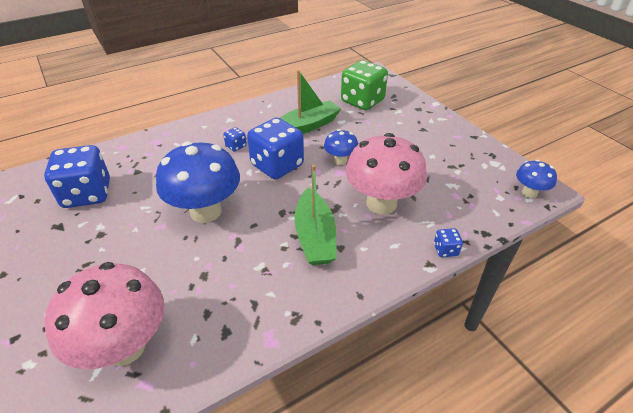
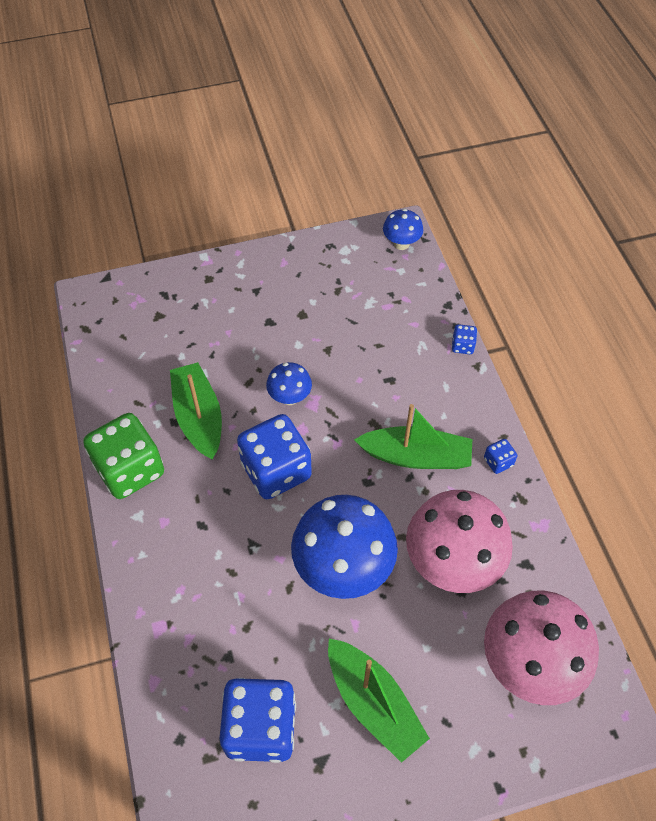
camera: 75 degrees left, 15 degrees up
blue dice [223,127,246,152] -> blue dice moved to [484,439,517,474]
green dice [341,60,388,110] -> green dice moved to [83,413,164,499]
pink mushroom [346,133,427,214] -> pink mushroom moved to [406,490,513,593]
none -> green boat [328,639,430,763]

